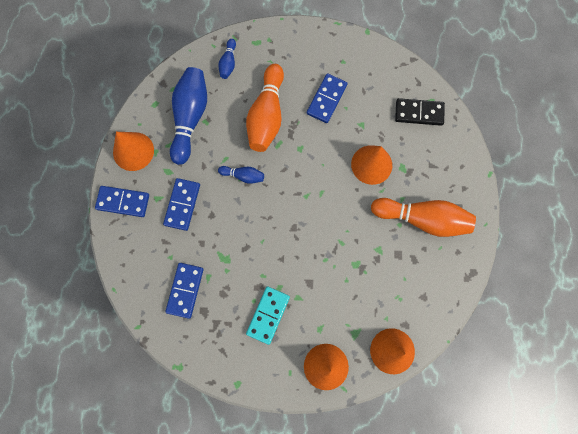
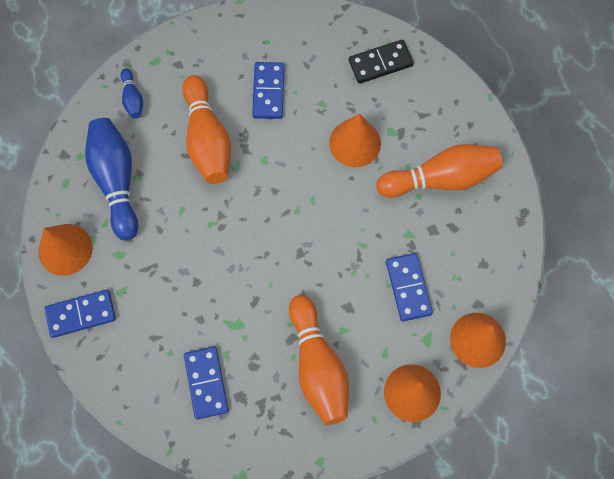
camera: 25 degrees left, 5 degrees down
blue domino [163,178,200,231] -> blue domino moved to [386,253,433,322]
blue bowling pin [218,166,264,184] -> none
turquoise domino [246,286,290,345] -> orange bowling pin [289,295,349,425]

